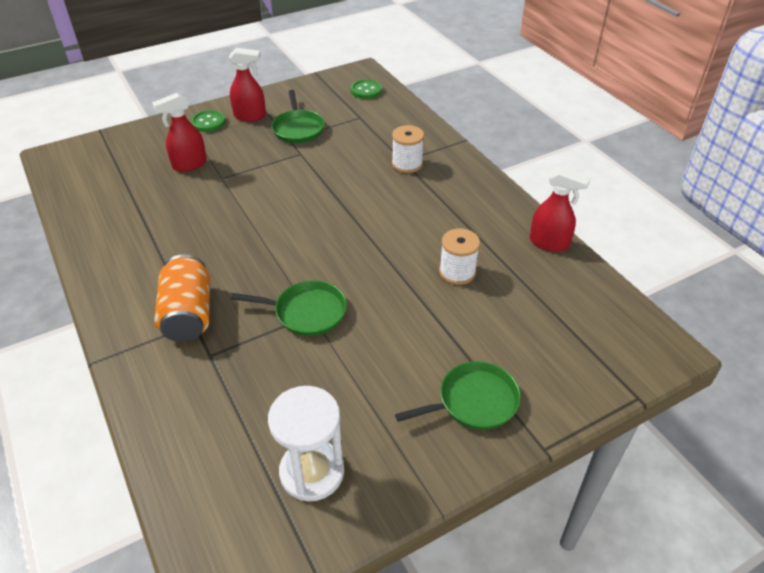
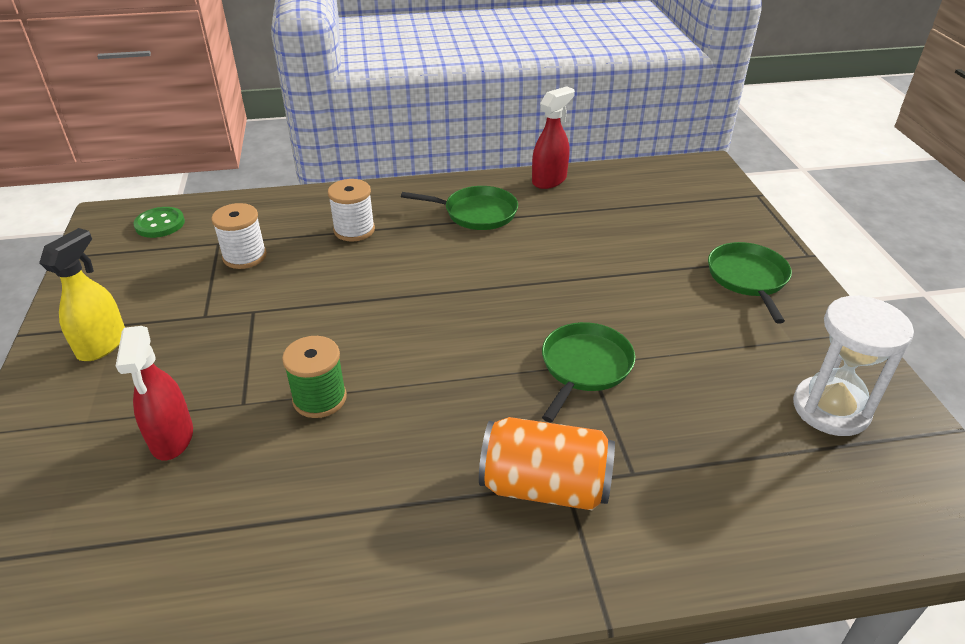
camera: 70 degrees left, 5 degrees down
green button [191,110,225,132] -> none
red spray bottle [229,48,266,122] -> yellow spray bottle [39,228,125,361]
green pan [272,90,325,143] -> green pan moved to [401,186,518,230]
white spool [439,228,480,285] -> white spool moved to [211,203,267,269]
none -> green spool [282,336,347,418]

